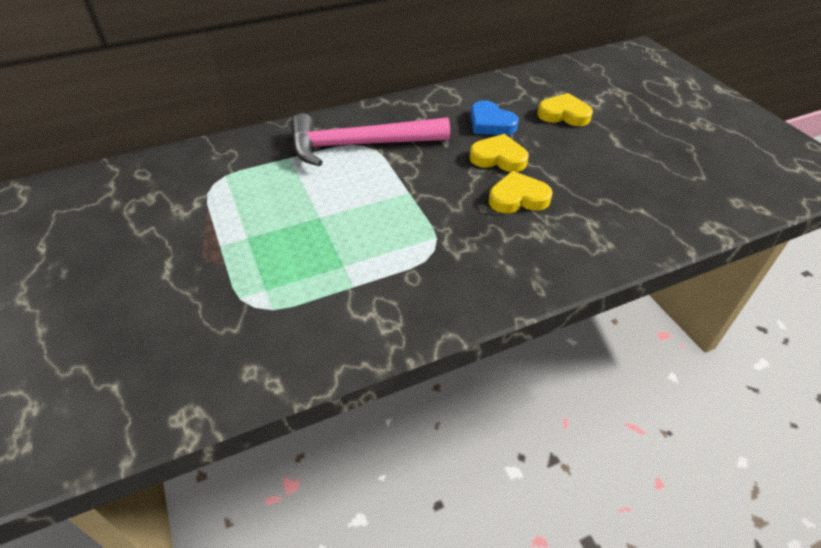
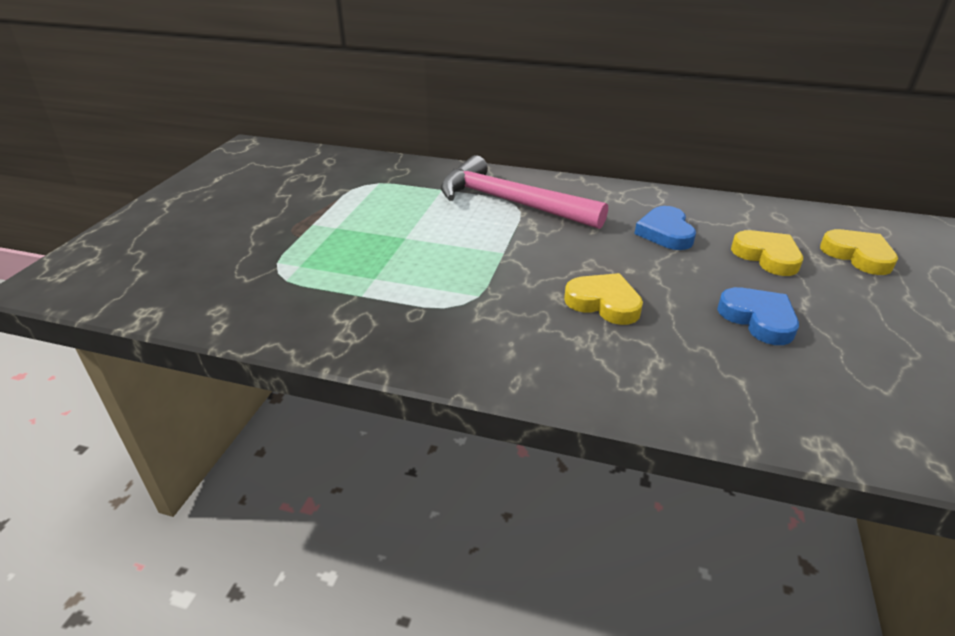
camera: 40 degrees right, 10 degrees down
yellow heart [470,134,529,172] -> yellow heart moved to [820,229,898,275]
none -> blue heart [717,287,799,345]

